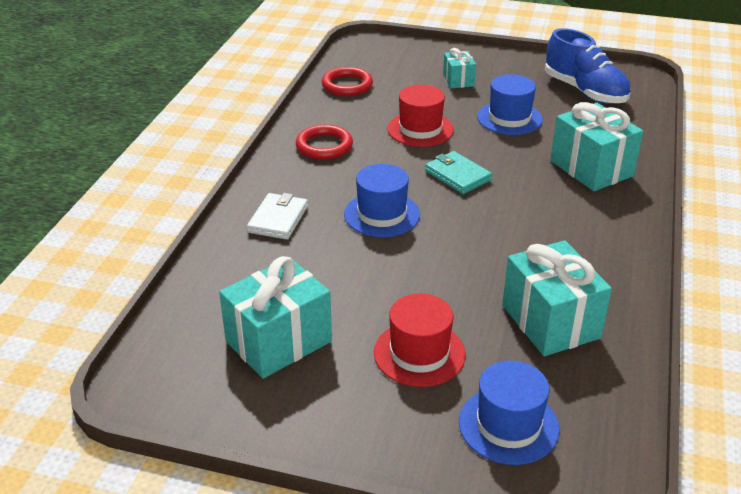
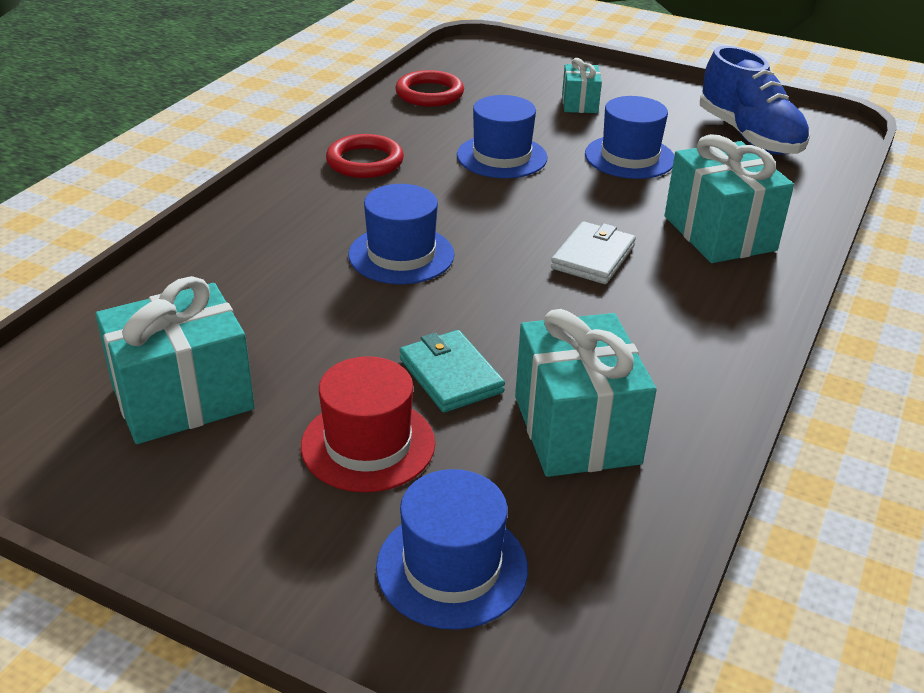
camera: 10 degrees right, 0 degrees up
white wallet [247,193,308,240] -> white wallet moved to [551,221,636,284]
red hat [387,85,454,147] -> blue hat [457,95,548,178]
turquoise wallet [425,151,492,194] -> turquoise wallet moved to [400,330,505,413]

